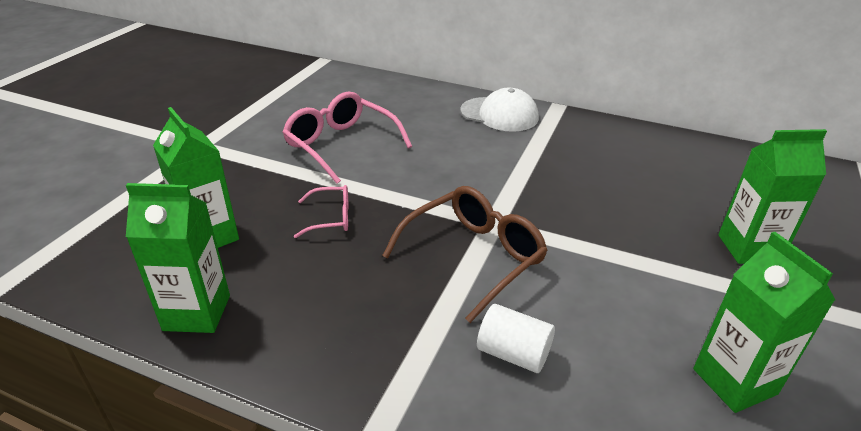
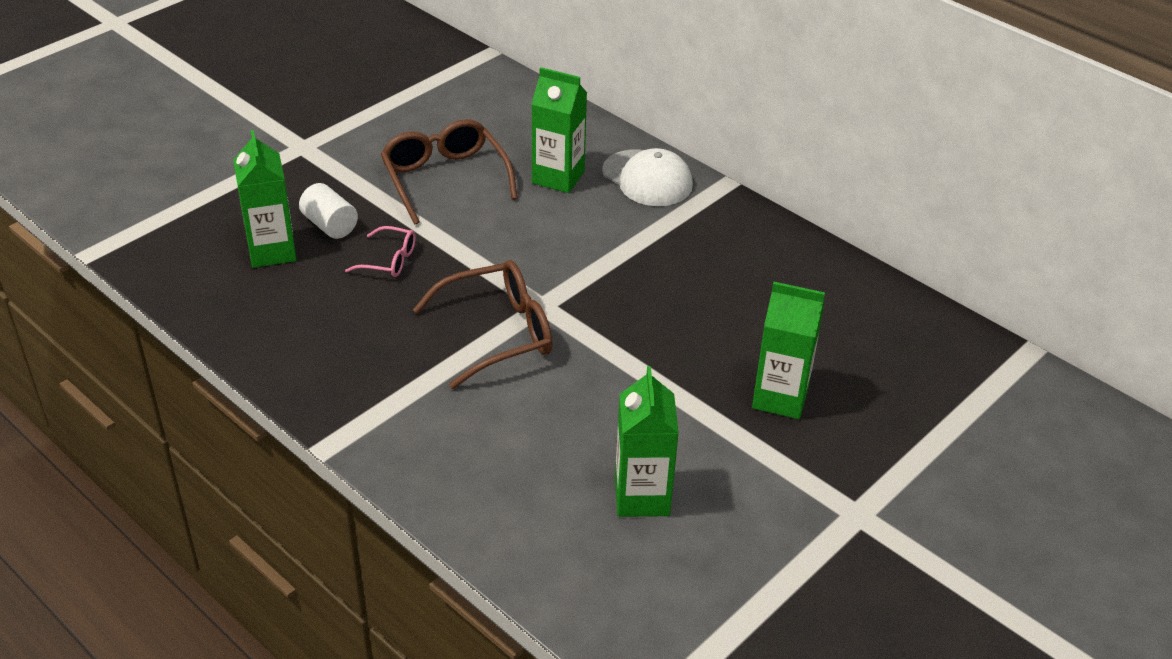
camera: 20 degrees right, 5 degrees up
green carton [126,183,230,333] -> green carton moved to [531,67,587,193]
pink glasses [283,92,412,184] -> brown glasses [381,119,518,225]
white cylinder [477,304,555,373] -> white cylinder moved to [299,183,358,239]

